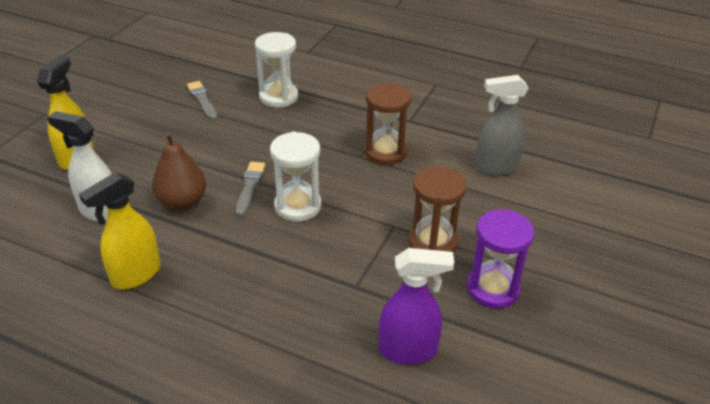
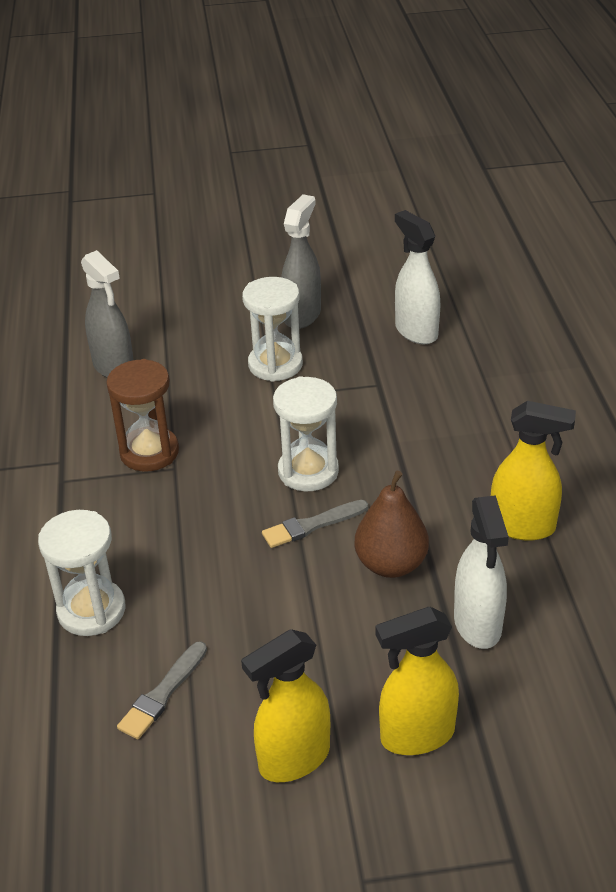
camera: 120 degrees left, 0 degrees up
purple spray bottle [379,248,454,365] -> white spray bottle [395,210,440,344]
brown hourglass [408,166,467,253] -> white hourglass [242,277,303,382]
purple hourglass [467,209,534,309] -> grey spray bottle [281,194,321,329]
none -> yellow spray bottle [241,629,330,782]

